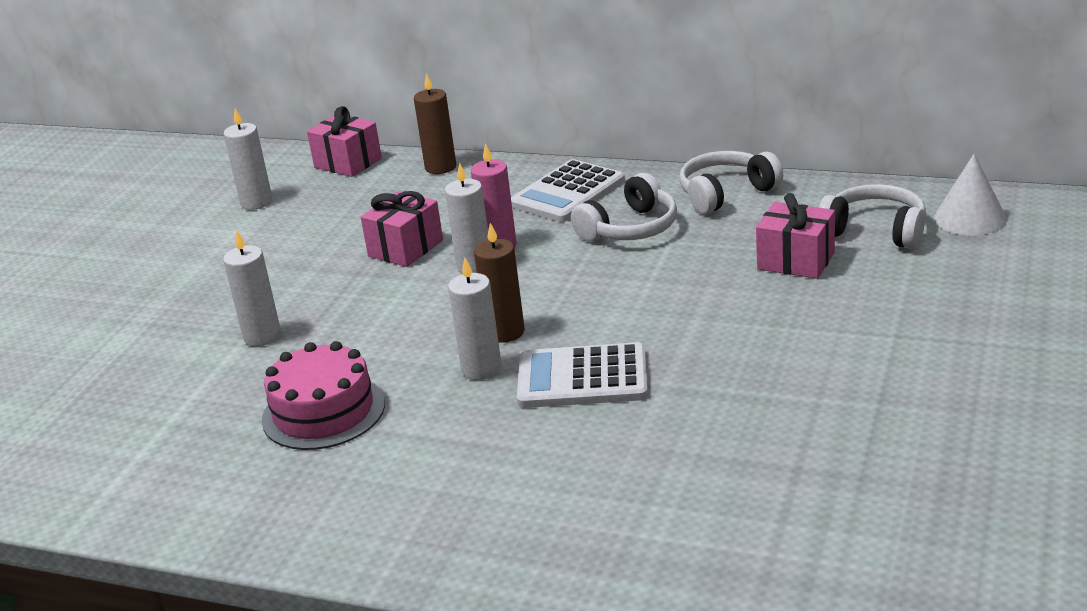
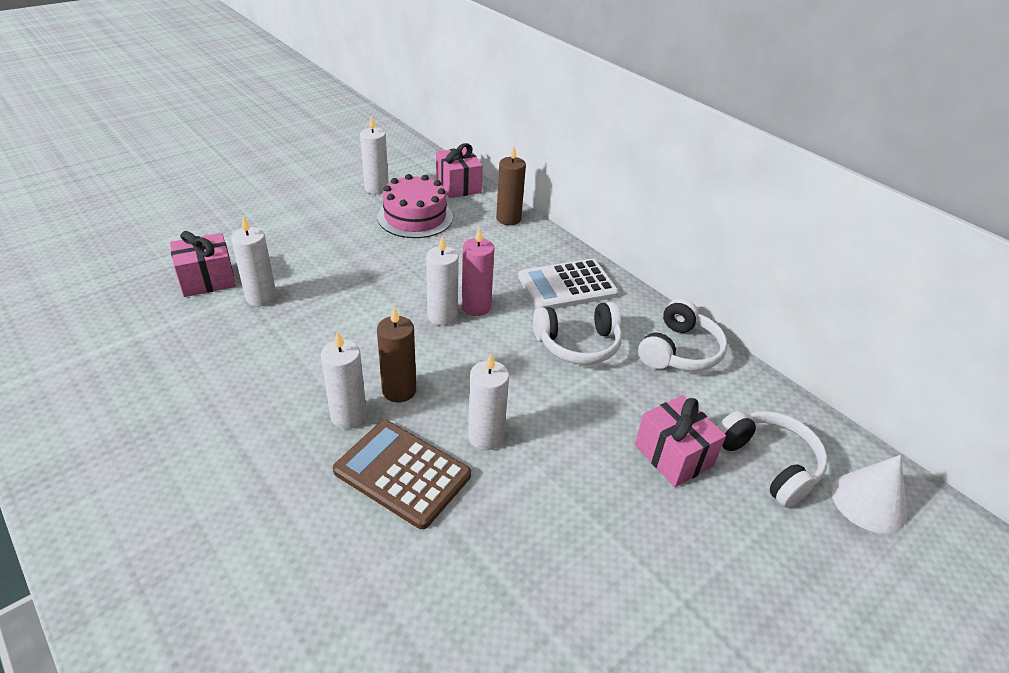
camera: 25 degrees right, 10 degrees up
pink cake [262,341,385,450] -> pink cake moved to [378,174,453,238]
pink gift [361,191,443,267] -> pink gift moved to [170,231,236,297]
white calculator [517,342,648,408] -> brown calculator [333,420,471,529]
white headphones [679,151,783,214] -> white headphones turned 120 degrees clockwise [638,298,728,371]
none -> white candle [468,354,509,450]

